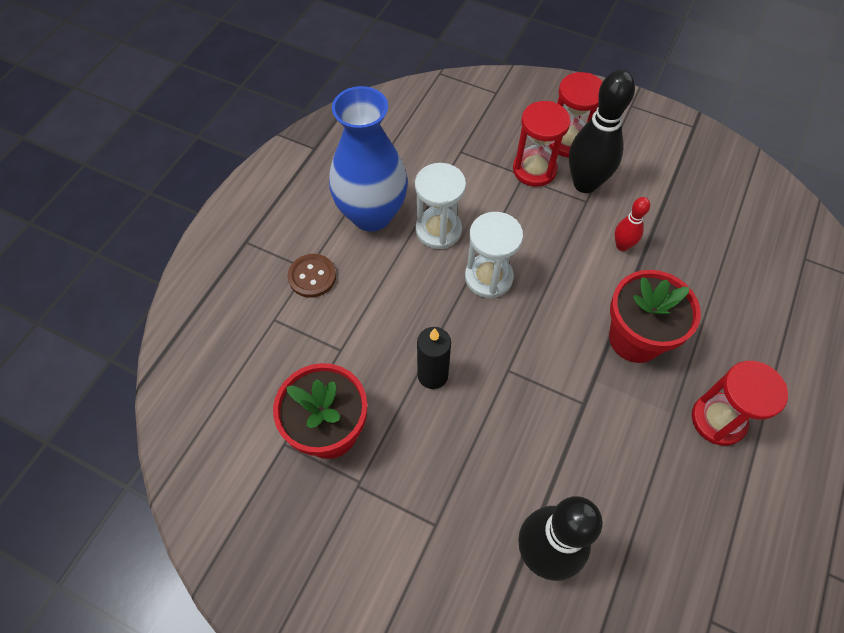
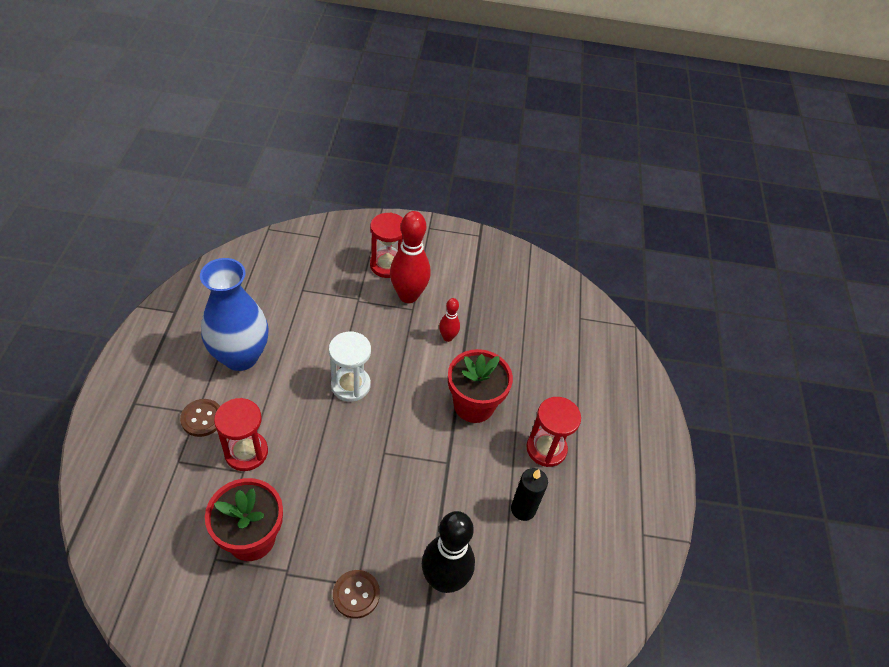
camera: 25 degrees left, 10 degrees down
white hourglass [415,163,466,249] -> none
black candle [417,327,451,389] -> black candle moved to [511,468,548,521]
red hourglass [513,101,571,187] -> red hourglass moved to [214,398,268,471]
black bowling pin [569,70,635,193] -> red bowling pin [390,211,431,303]
none -> brown button [333,570,380,619]

